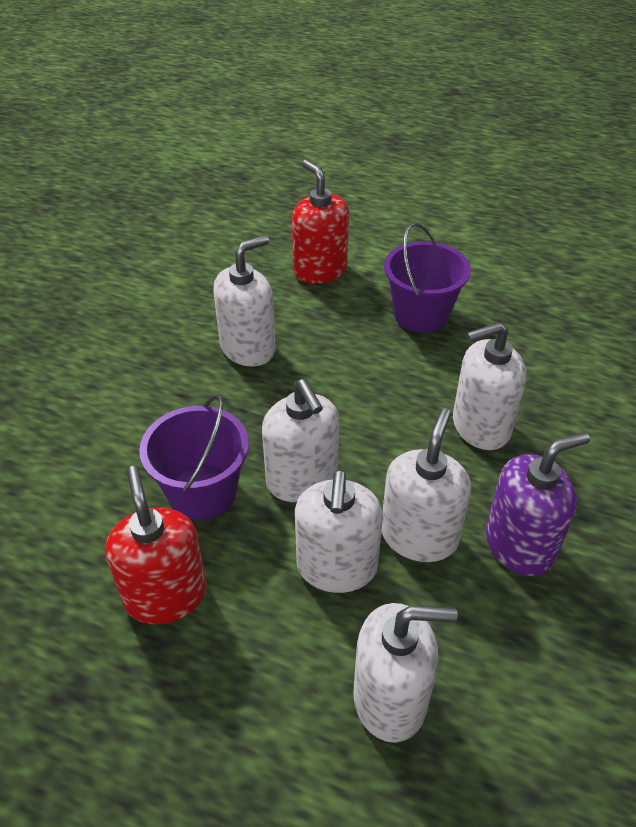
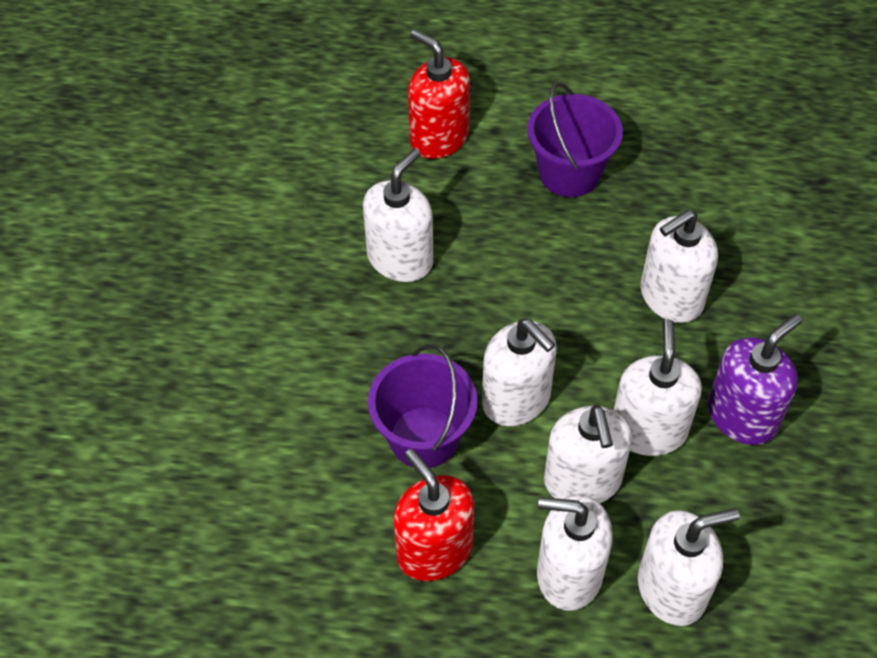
camera: 15 degrees left, 10 degrees up
none -> white soap dispenser [537,495,613,611]

